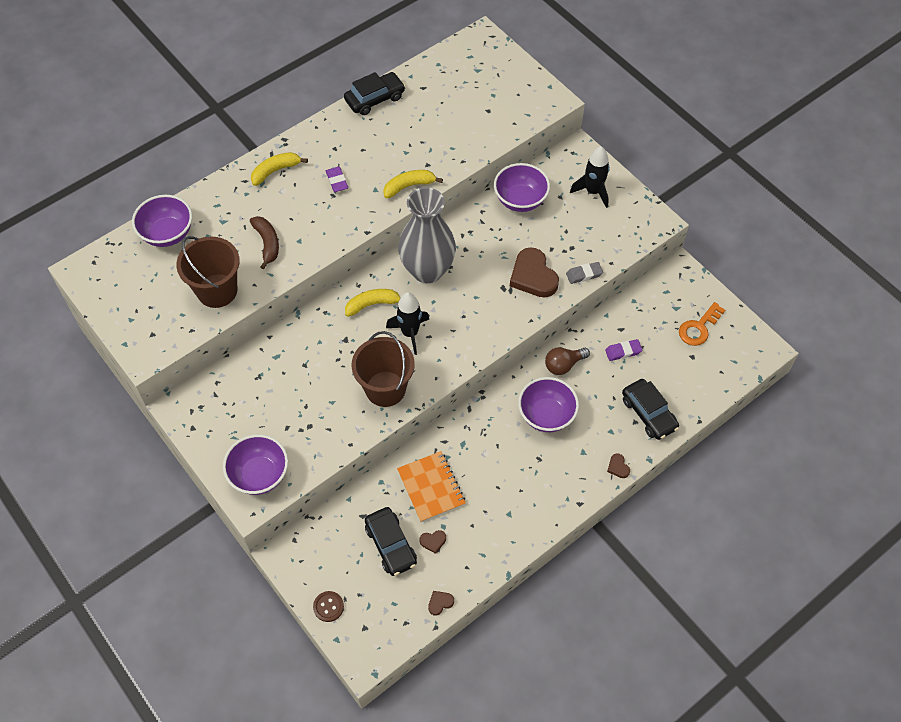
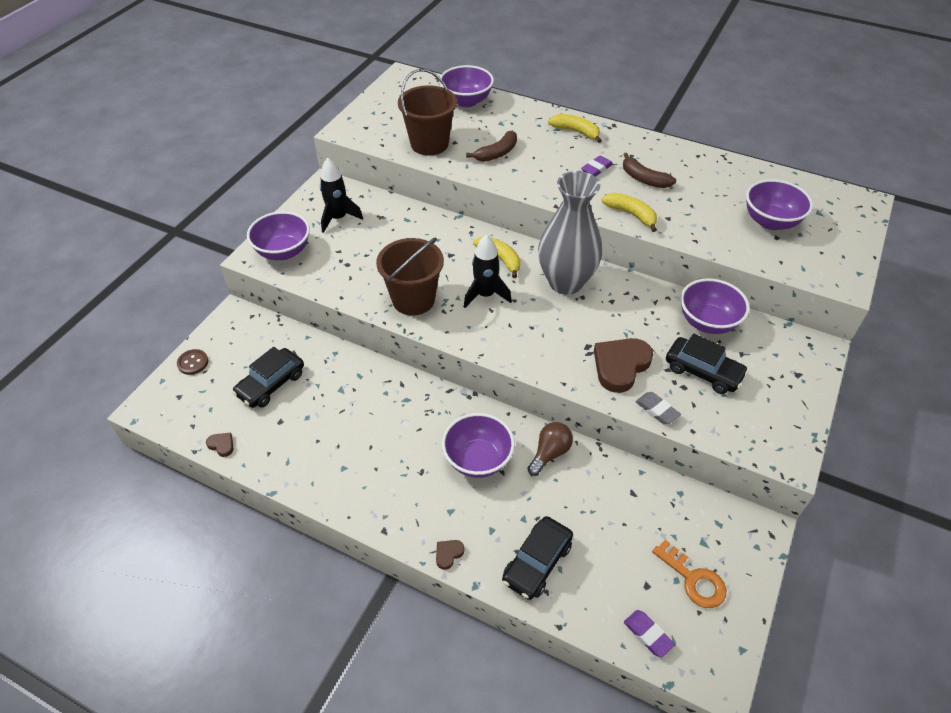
camera: 65 degrees right, 10 degrees down
black car [344,72,405,115] -> black car moved to [666,333,748,394]
orange notebook [397,451,466,522] -> none
brown heart [420,530,446,554] -> none
brown light bulb [545,347,590,375] -> brown light bulb turned 90 degrees clockwise [527,422,573,476]
black rocket [570,146,610,208] -> black rocket moved to [320,158,363,233]
purple eraser [605,339,642,361] -> purple eraser moved to [624,610,675,657]
orange key [679,302,725,346] -> orange key turned 150 degrees counterclockwise [652,540,726,608]
none -> brown banana [623,153,676,188]
none -> purple bowl [746,179,813,230]

